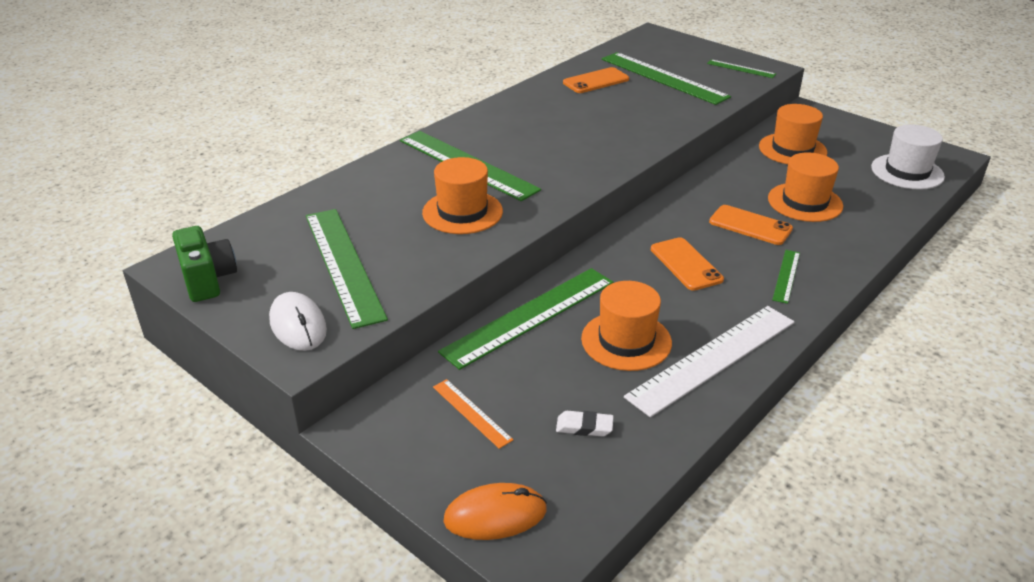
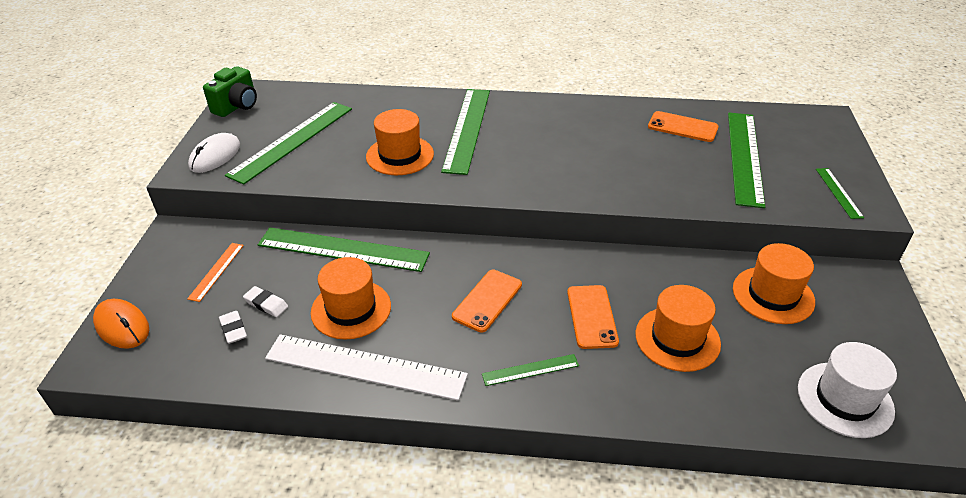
camera: 55 degrees right, 5 degrees up
none -> white eraser [243,286,288,317]

